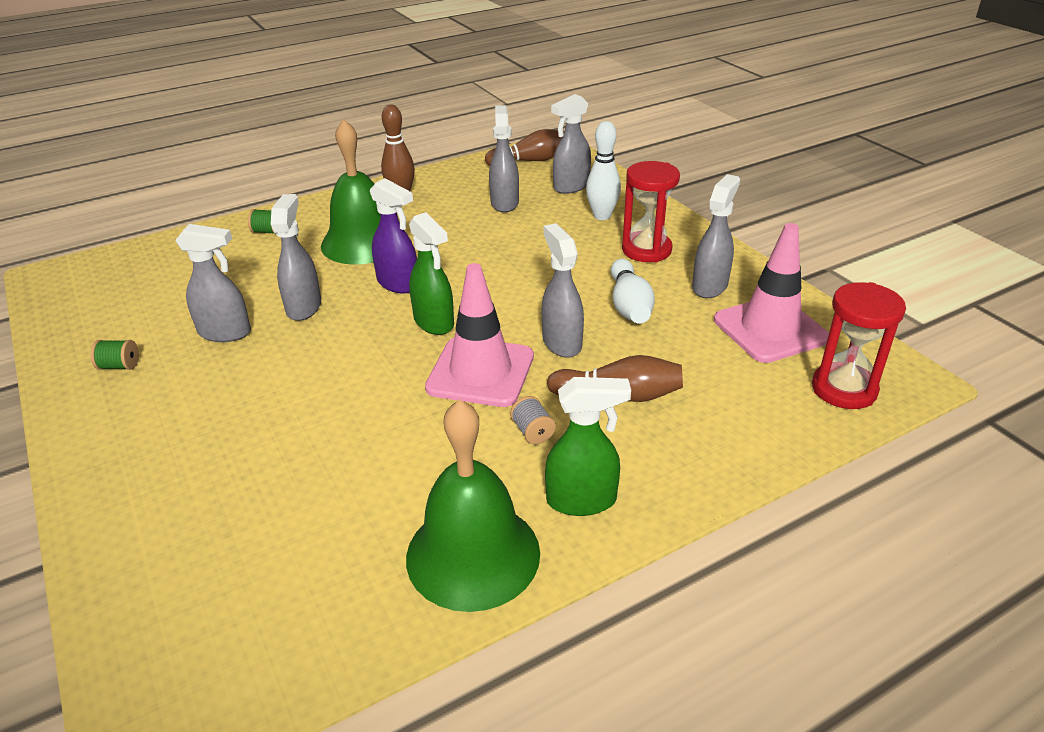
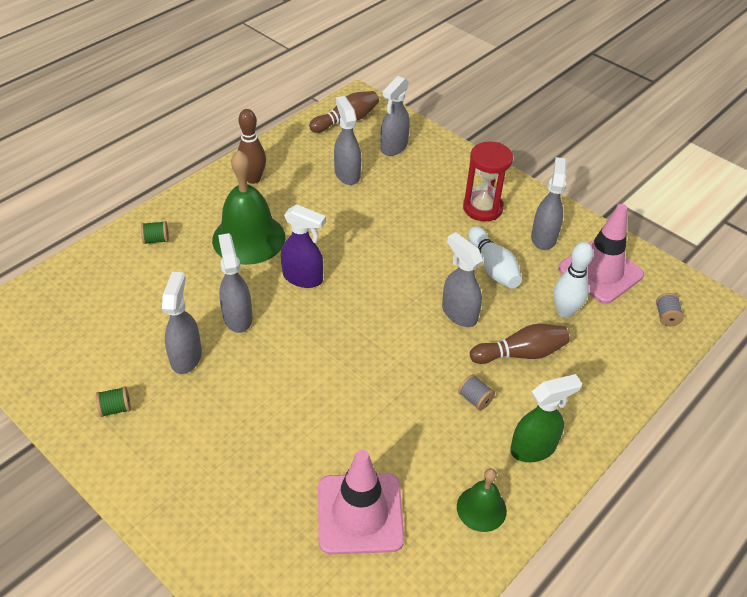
camera: 20 degrees left, 10 degrees up
grey spray bottle [175,224,251,342] -> grey spray bottle turned 75 degrees counterclockwise [162,272,202,374]
green bell [406,399,540,612] -> green bell [457,468,507,532], size x0.53
green spray bottle [409,212,454,335] -> none
pink traffic cone [425,263,534,407] -> pink traffic cone moved to [318,450,404,555]
white bowling pin [586,121,621,220] -> white bowling pin moved to [554,242,593,318]
red hourglass [812,282,906,409] -> grey spool [656,293,684,326]

